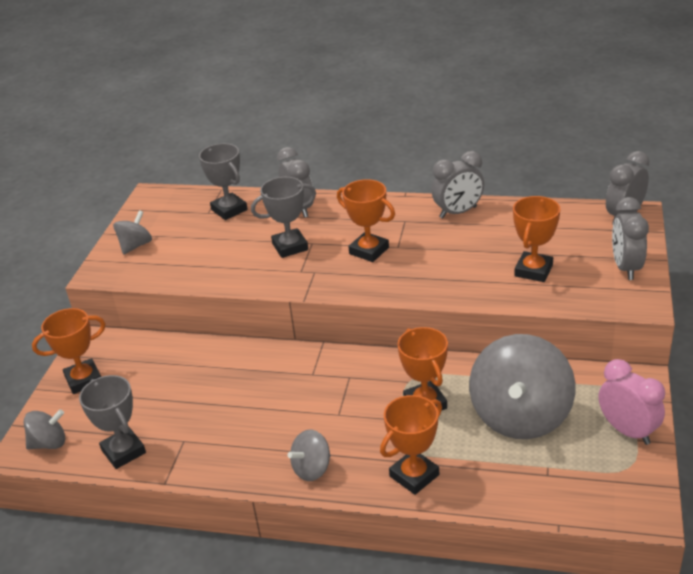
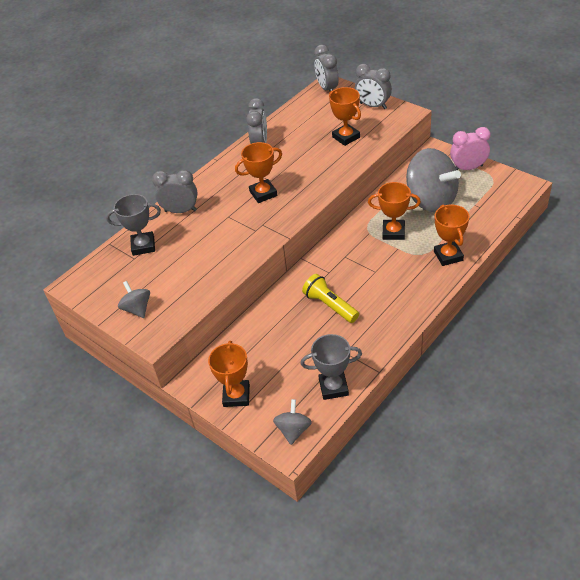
camera: 60 degrees left, 10 degrees up
grey trophy [251,177,316,258] -> none
grey spinning top [288,430,331,481] -> none
none -> yellow flashlight [302,274,359,323]

